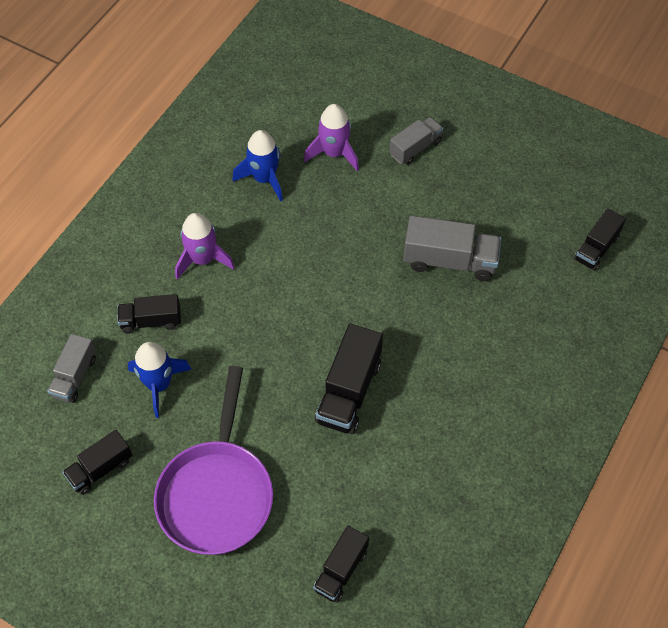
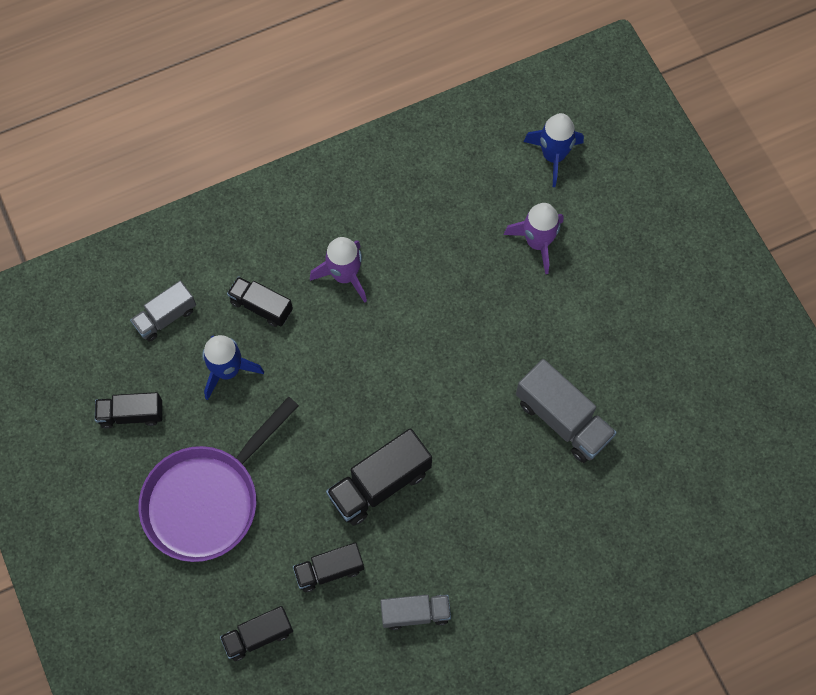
camera: 35 degrees right, 10 degrees up
blue rocket [232,130,283,201] -> blue rocket moved to [523,113,584,187]
grey truck [389,117,443,165] -> grey truck moved to [380,595,451,630]
black truck [574,208,626,271] -> black truck moved to [293,542,364,592]

